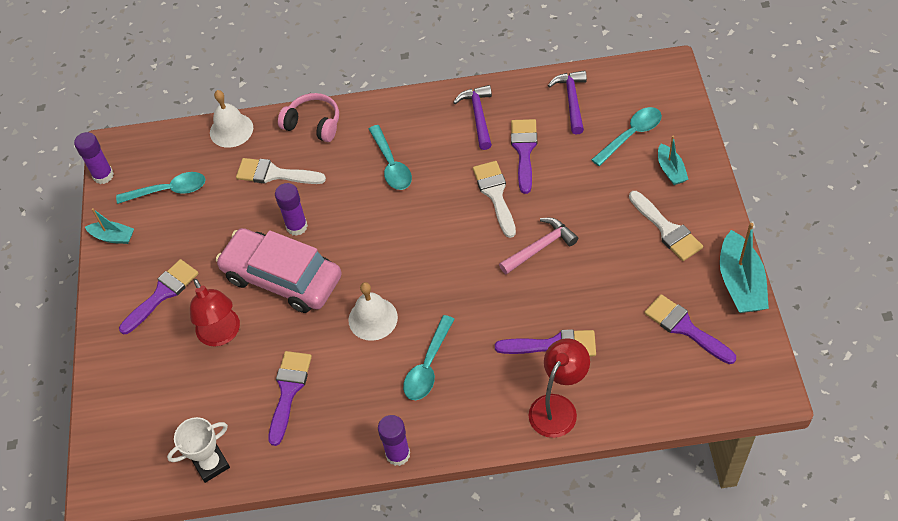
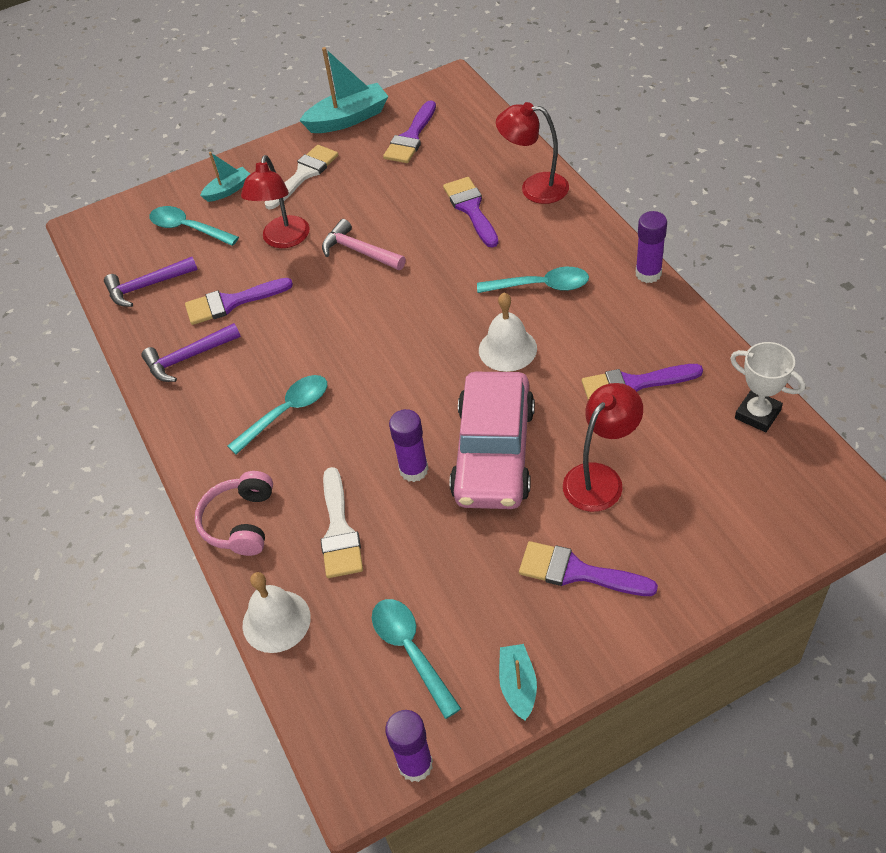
camera: 110 degrees left, 5 degrees down
white brush [473,161,516,238] -> none
none -> red lamp [241,155,309,248]

